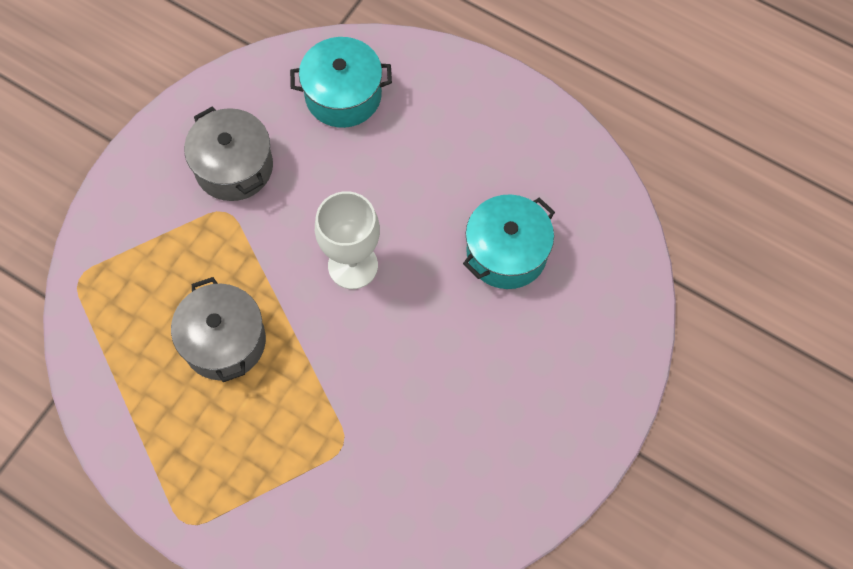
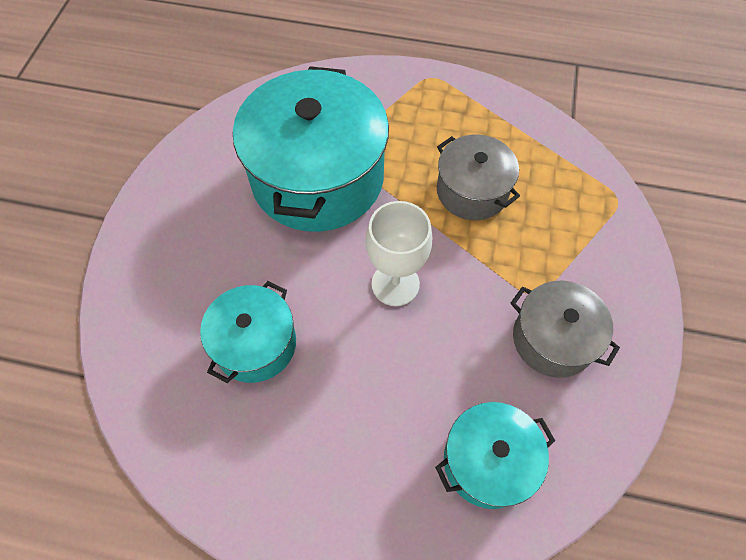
camera: 160 degrees right, 5 degrees down
none -> turquoise pot [233,66,389,232]

